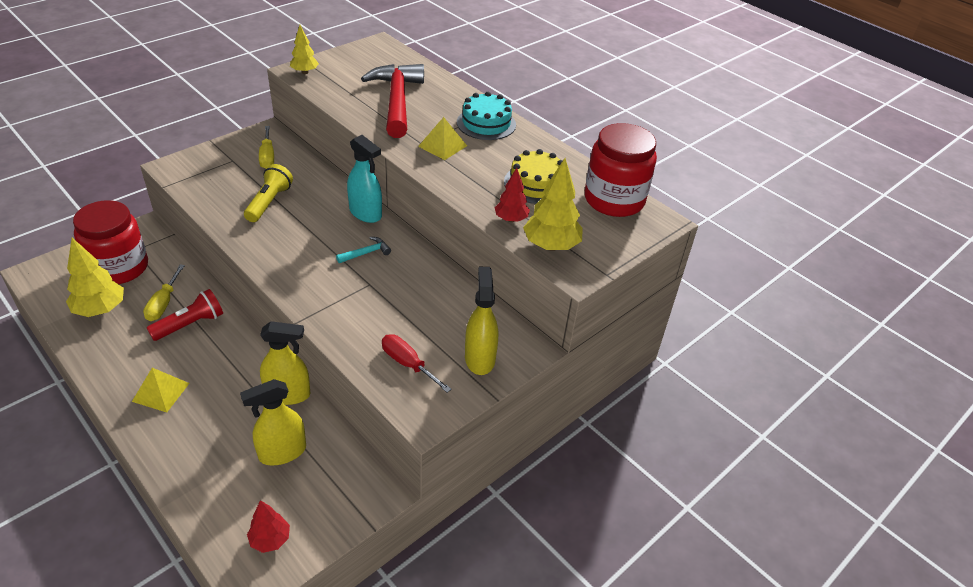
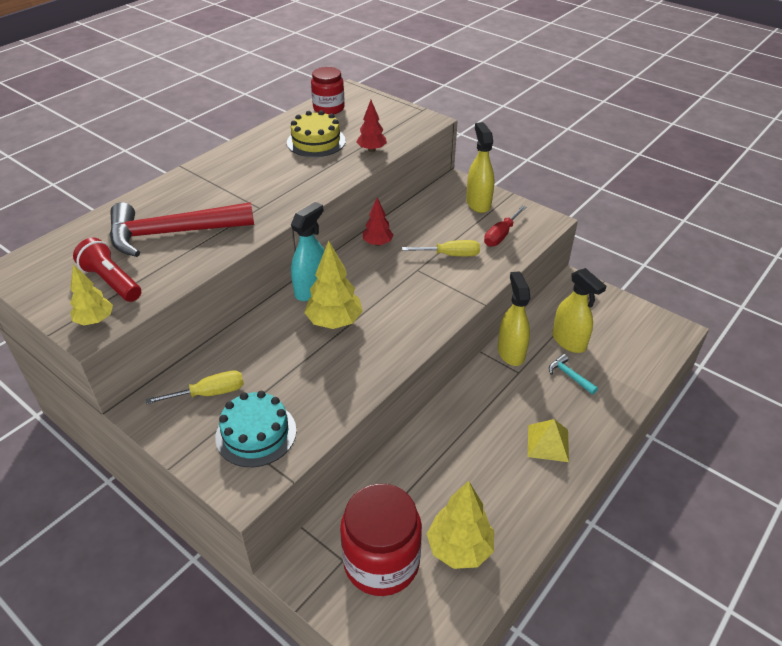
camera: 95 degrees left, 0 degrees up
yellow screwdriver [143,264,185,321] -> yellow screwdriver moved to [402,240,480,256]
red flashlight [147,289,223,341] -> red flashlight moved to [73,238,141,302]
yellow flashlight [244,164,293,222] -> none
red tree [247,500,290,553] -> red tree moved to [363,197,393,246]
turquoise hammer [336,237,391,263] -> turquoise hammer moved to [549,354,598,395]
yellow pyramid [418,117,467,160] -> none
turquoise cake [457,92,516,140] -> turquoise cake moved to [215,391,296,467]
yellow spray bottle [465,267,498,375] -> yellow spray bottle turned 90 degrees clockwise [466,122,495,213]
yellow tree [523,158,583,251] -> yellow tree moved to [304,241,363,329]
red jar [585,123,657,217] -> red jar [311,67,345,114], size x0.62

